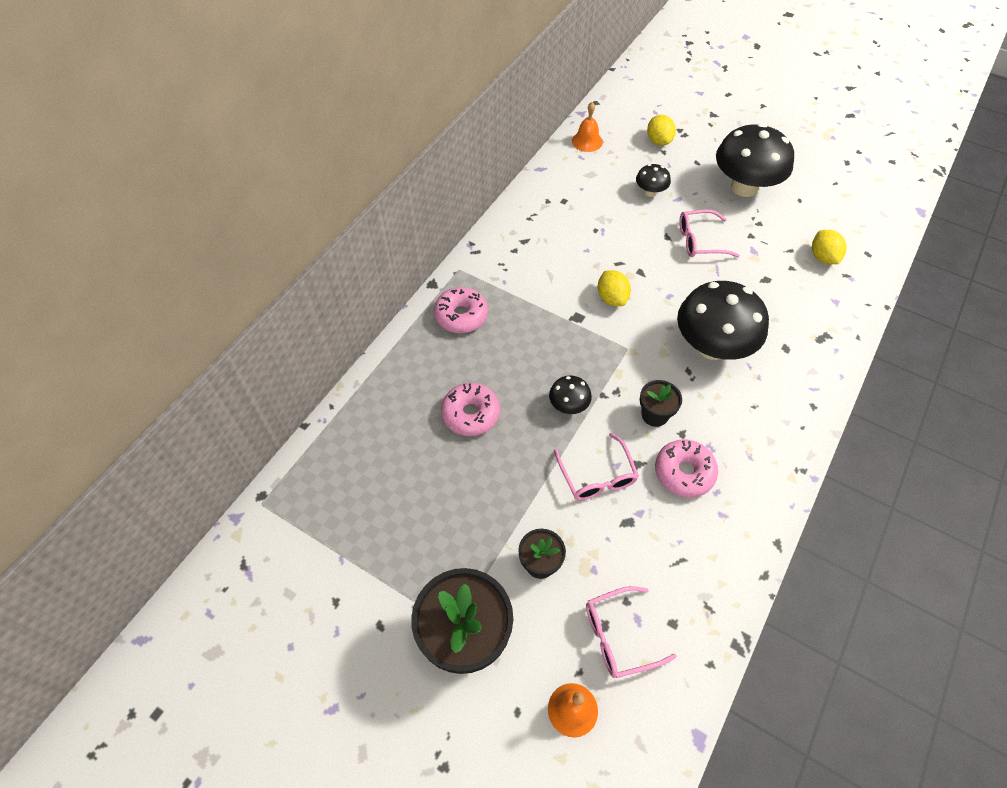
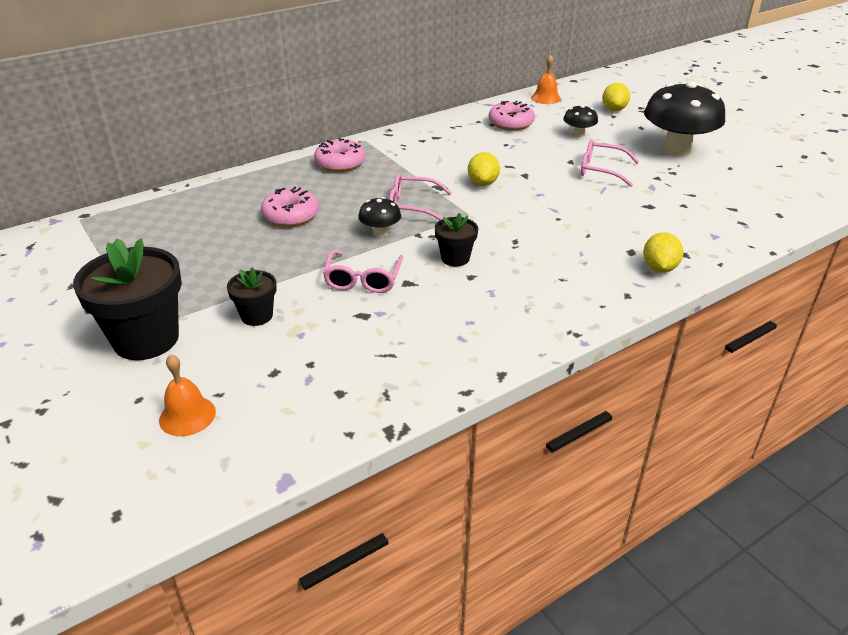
camera: 25 degrees right, 20 degrees down
pink glasses [586,586,677,678] -> pink glasses moved to [389,174,452,220]
pink donut [655,439,718,498] -> pink donut moved to [489,101,535,131]
black mushroom [677,281,769,360] -> none
yellow lemon [812,230,847,264] -> yellow lemon moved to [643,232,683,273]

